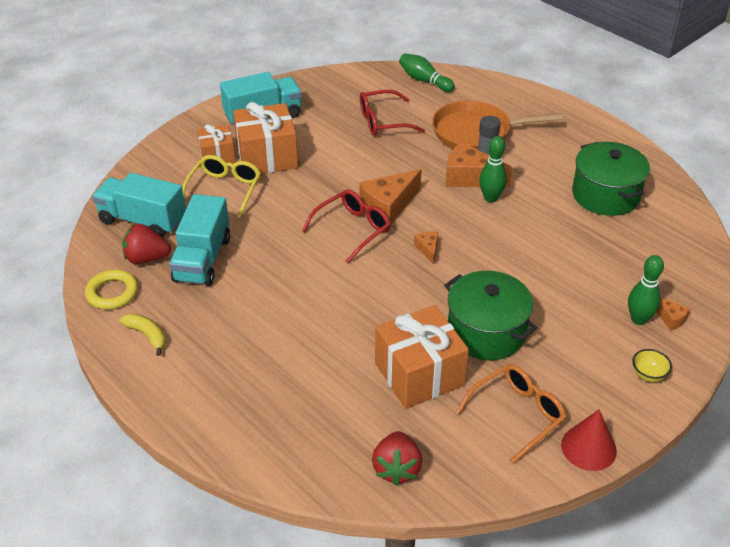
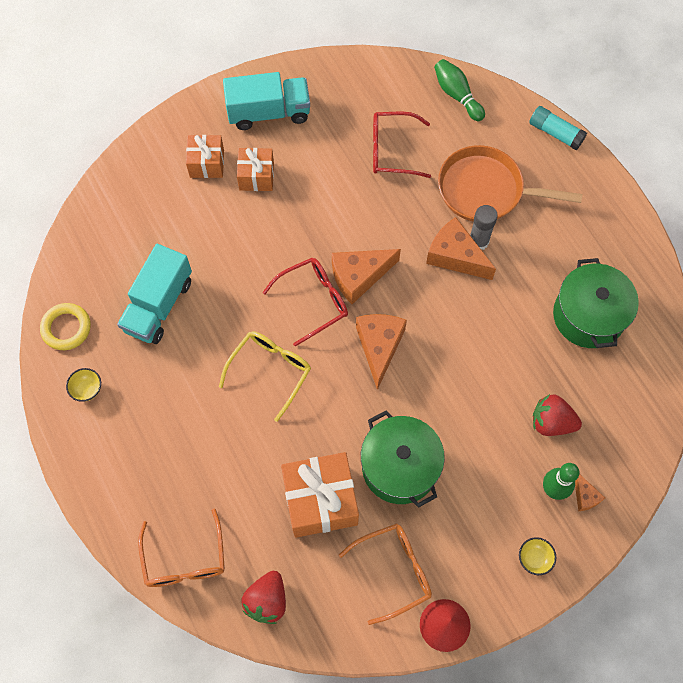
camera: 15 degrees right, 25 degrees up
turquoise truck [92,173,186,238] -> none
yellow banana [119,313,166,356] -> yellow bowl [66,368,101,402]
red strawberry [122,224,171,264] -> red strawberry moved to [533,394,582,436]
yellow glasses [182,155,261,218] -> yellow glasses moved to [219,331,311,422]
orange gift [233,102,298,174] -> orange gift [237,148,274,191], size x0.59
orange cheese [414,232,438,265] -> orange cheese [356,314,407,390], size x1.98
green bowling pin [479,136,507,202] -> none
none -> orange glasses [138,508,225,587]
none -> turquoise glue stick [529,106,587,150]

